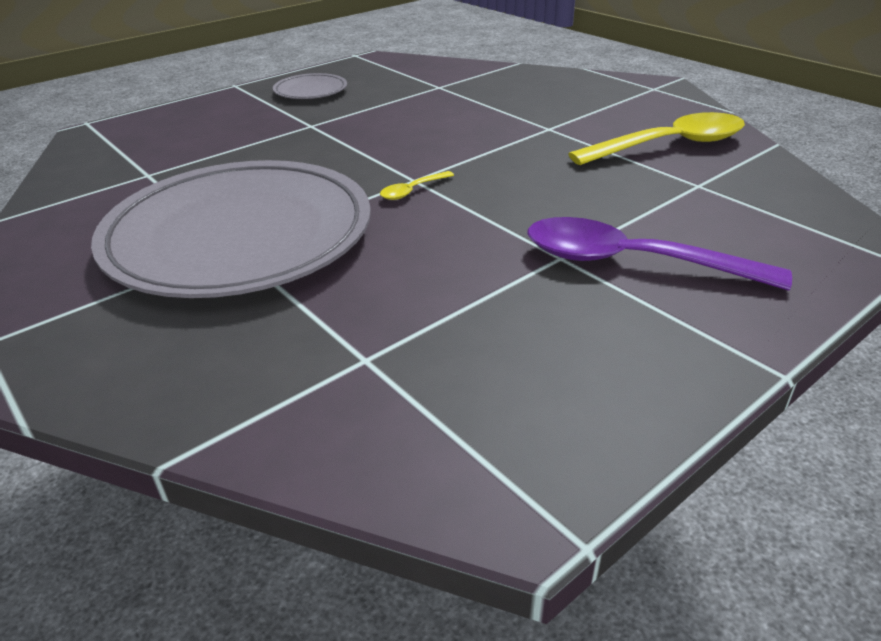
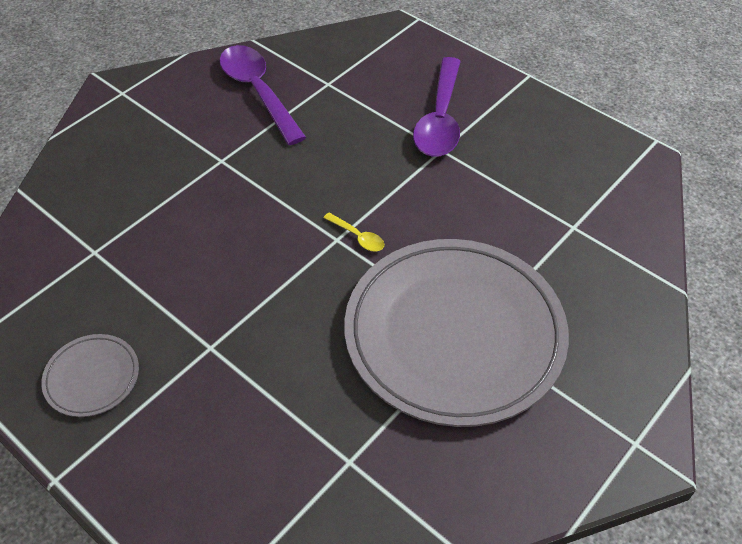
camera: 100 degrees left, 15 degrees up
yellow spoon [569,112,745,165] -> purple spoon [220,45,307,145]

